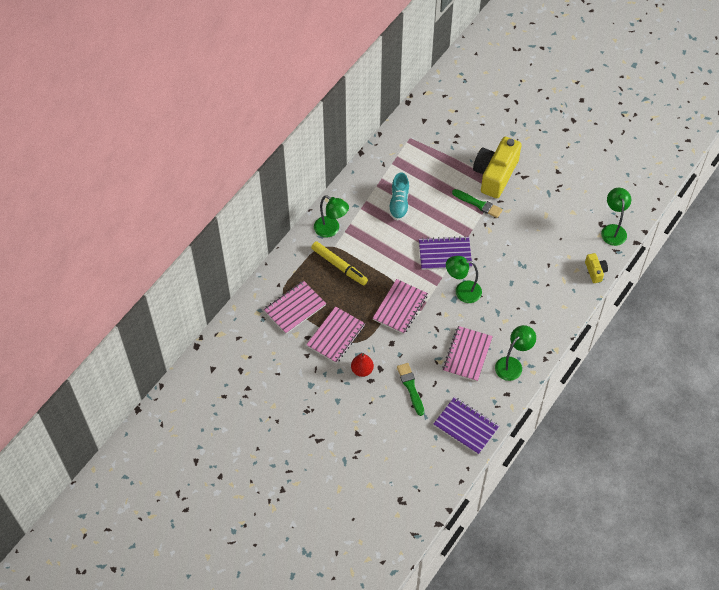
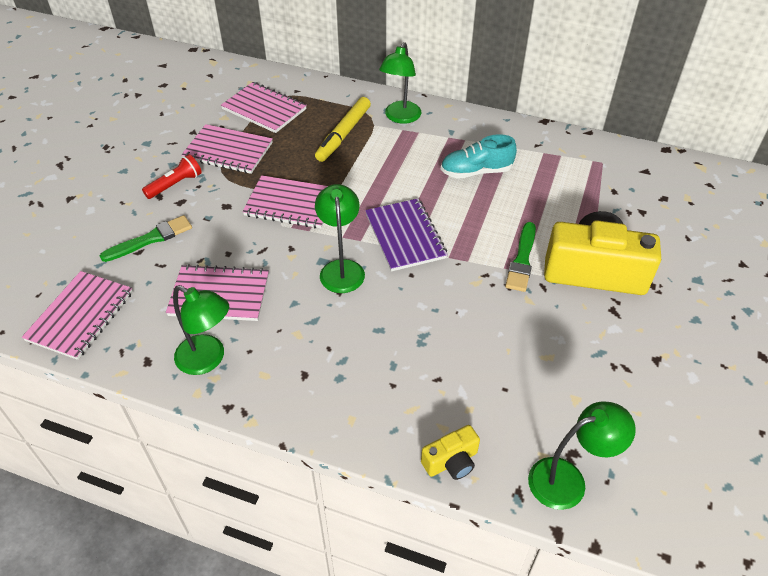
camera: 75 degrees right, 10 degrees down
red pear [351,353,374,377] -> red flashlight [142,154,202,199]
purple notebook [433,397,499,455] -> pink notebook [22,271,133,360]

